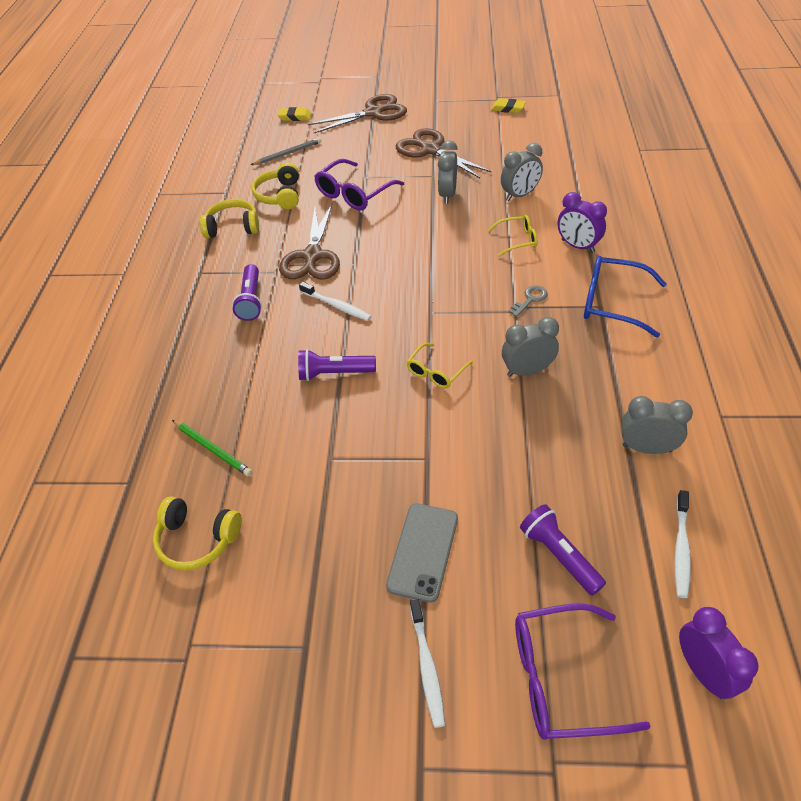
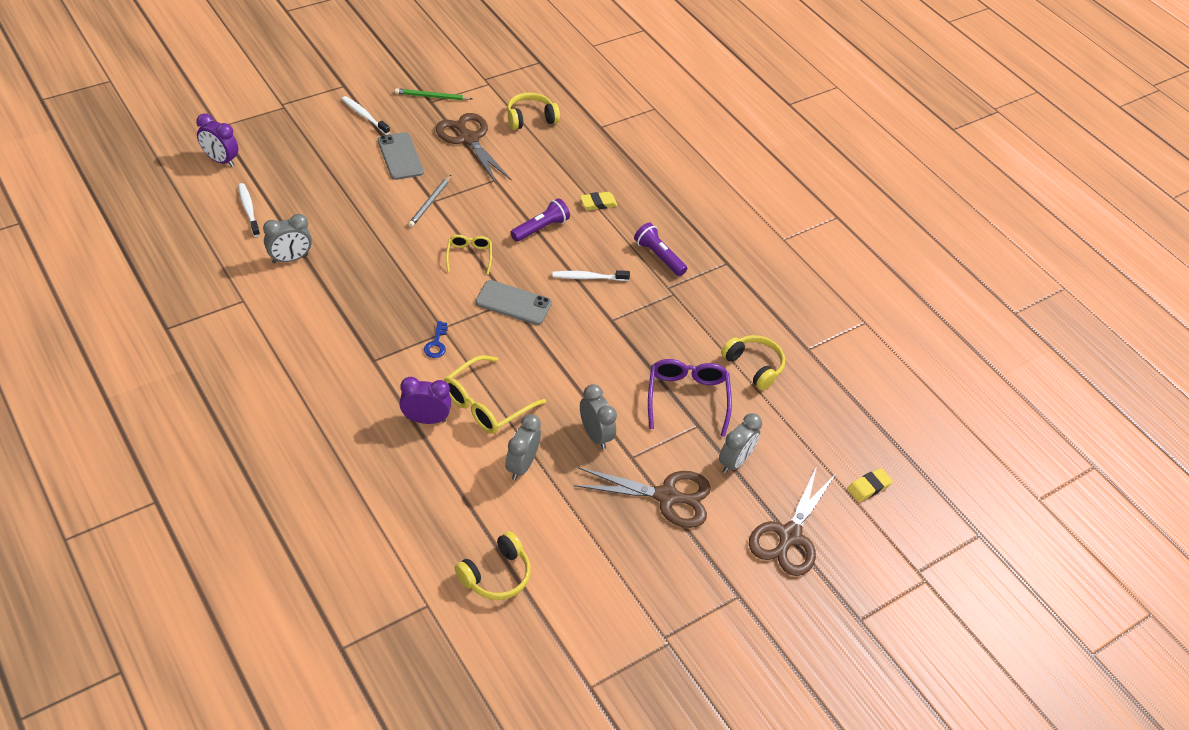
camera: 135 degrees right, 0 degrees up
green pencil [172,420,252,476] -> green pencil moved to [395,88,472,100]
yellow headphones [200,199,259,238] -> yellow headphones moved to [455,531,531,600]
grey pencil [251,138,321,165] -> grey pencil moved to [408,175,451,227]
brown scissors [279,204,340,279] -> brown scissors moved to [436,113,512,185]
yellow glasses [488,215,537,257] -> yellow glasses [444,355,546,434], size x1.69
yellow eraser [491,98,526,113] -> yellow eraser moved to [580,192,618,210]
grey clock [502,317,559,377] -> grey clock moved to [719,413,762,473]
grey key [509,286,548,317] -> blue key [424,321,448,358]
purple glasses [515,603,651,740] -> none
purple flashlight [520,504,606,596] -> none
blue glasses [584,256,667,337] -> none
none -> grey phone [475,280,552,325]

